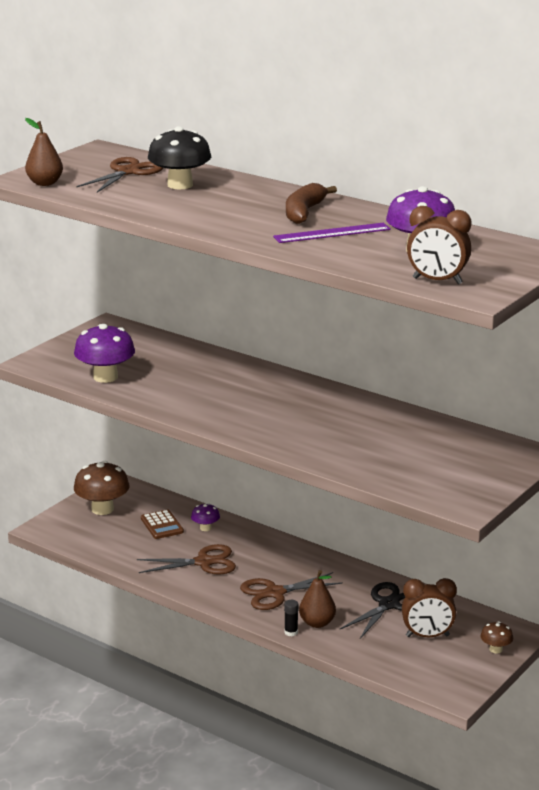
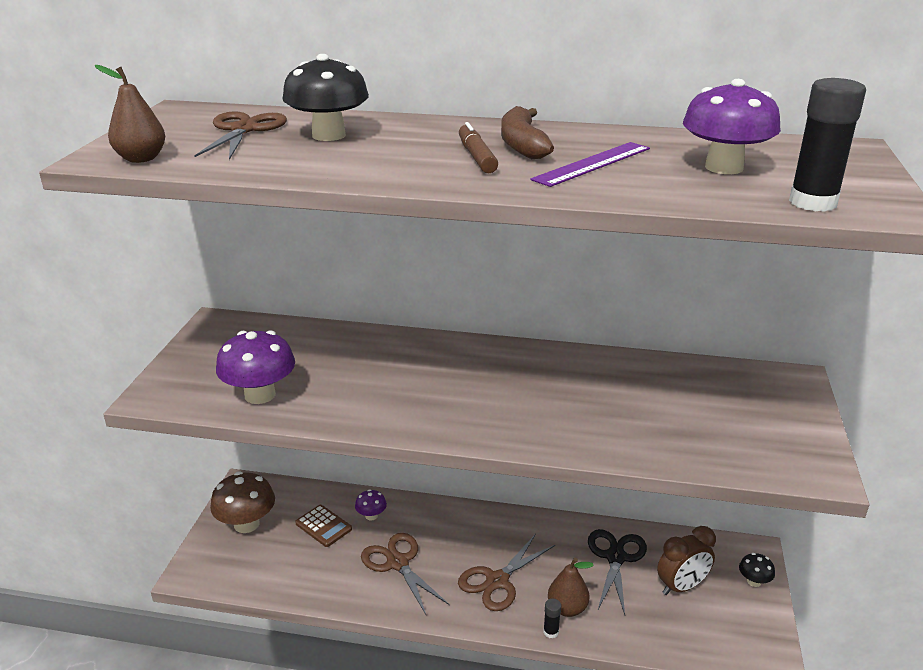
camera: 25 degrees left, 5 degrees up
brown scissors [137,544,236,575] -> brown scissors turned 90 degrees counterclockwise [361,533,449,615]
brown clock [407,206,471,284] -> black glue stick [789,78,866,212]
brown mushroom [480,621,513,654] -> black mushroom [739,553,775,587]
none -> brown marker [459,122,498,173]

